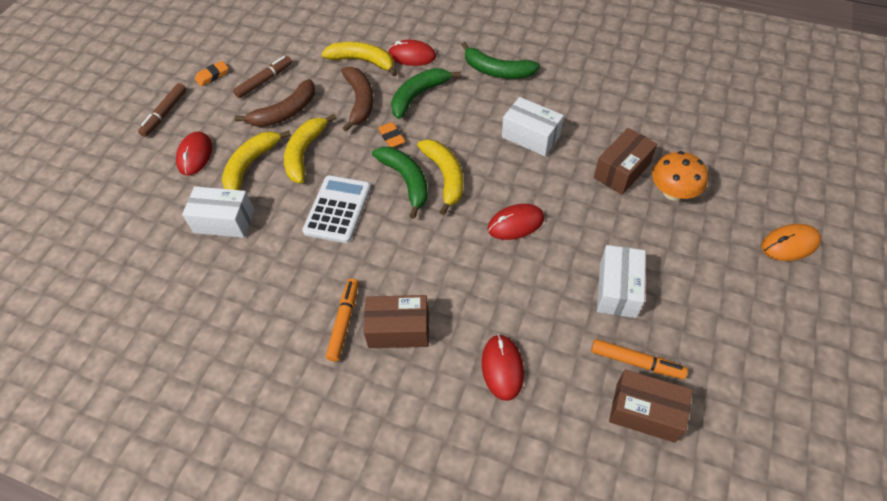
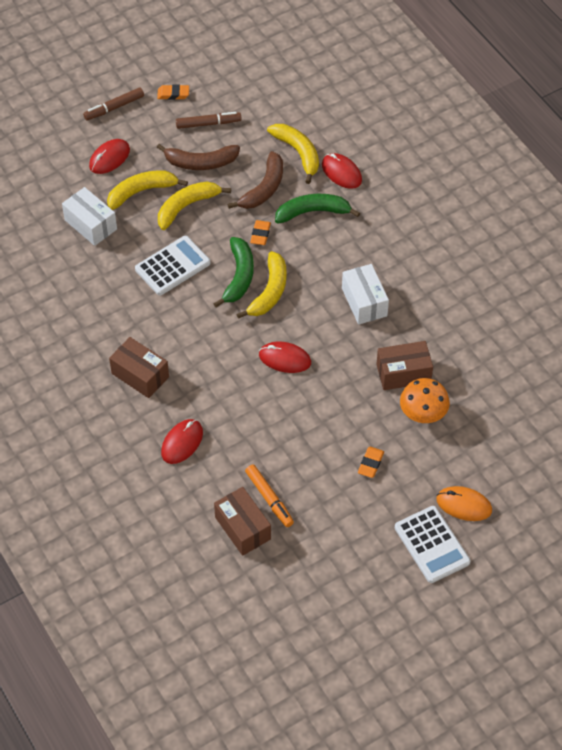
camera: 35 degrees right, 0 degrees up
orange marker [326,278,359,362] -> none
green banana [461,42,540,79] -> none
white box [597,245,646,318] -> none
none -> orange eraser [358,447,384,478]
none -> white calculator [395,506,470,583]

